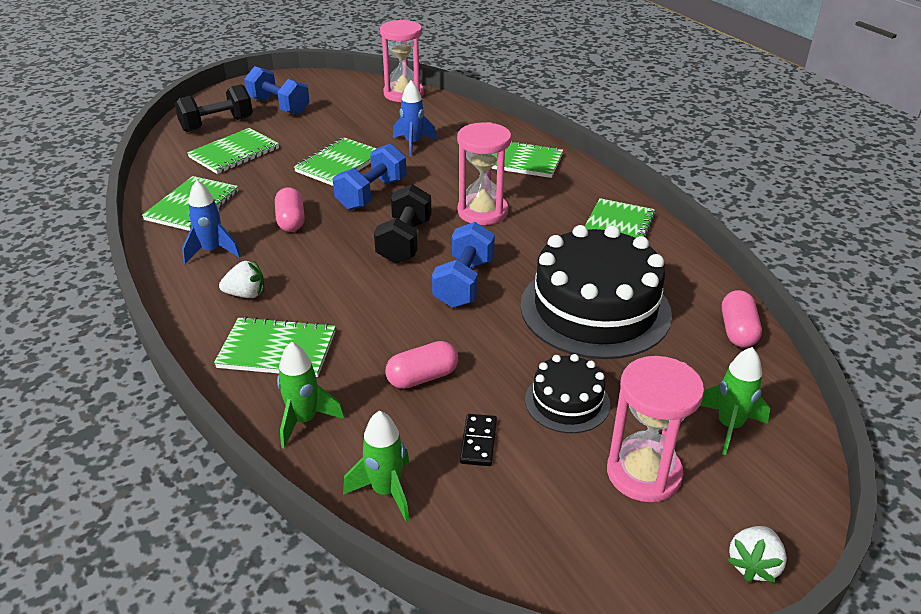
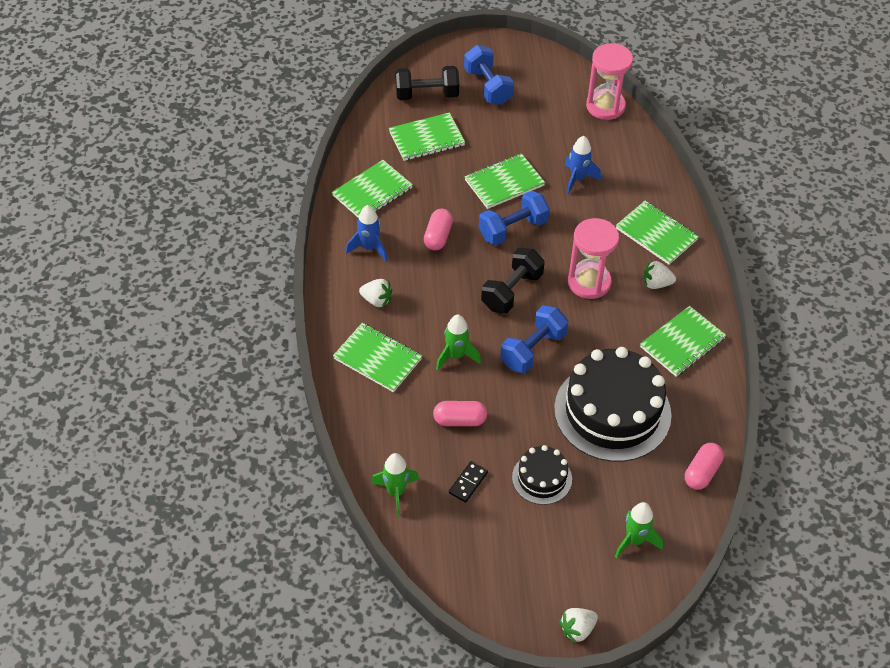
camera: 25 degrees right, 15 degrees up
green rocket [277,341,344,449] -> green rocket moved to [436,315,481,370]
pink hourglass [607,356,704,502] -> none
none -> white strawberry [643,260,676,289]

